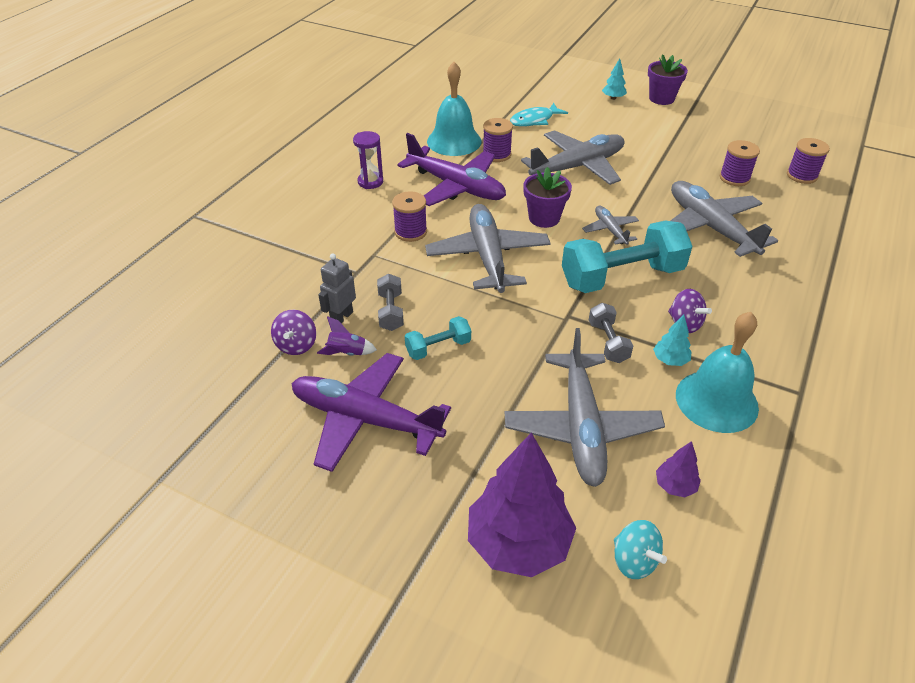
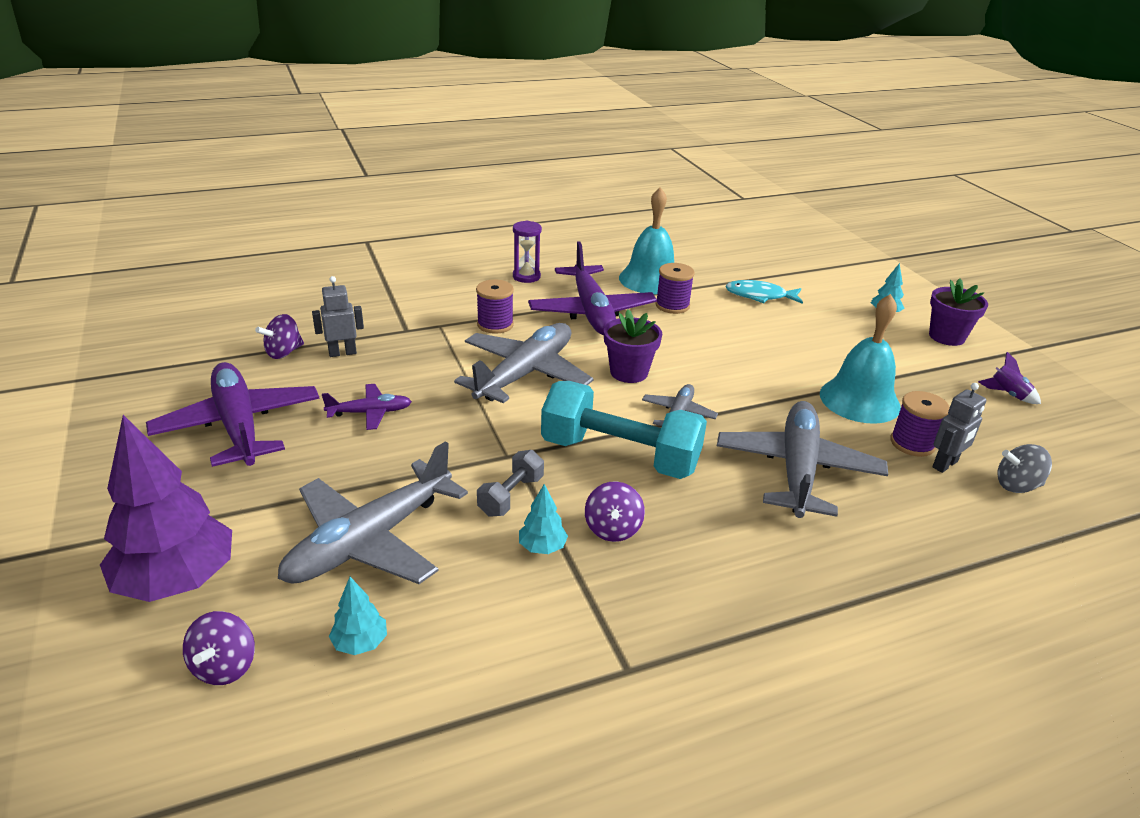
camera: 40 degrees right, 10 degrees down
purple rocket [317,316,377,356] -> purple rocket moved to [978,352,1041,404]
grey dumbbell [377,274,404,331] -> none
turquoise dumbbell [405,316,471,360] -> purple plane [322,384,412,430]
grey plane [521,130,624,185] -> none
turquoise spinning top [614,520,667,579] -> purple spinning top [183,611,255,685]
purple tree [656,441,701,497] -> turquoise tree [329,577,387,655]
turquoise bell [676,312,759,433] -> turquoise bell moved to [820,294,901,424]
purple spool [787,138,830,184] -> grey spinning top [997,444,1052,493]
none -> grey robot [932,383,986,473]

